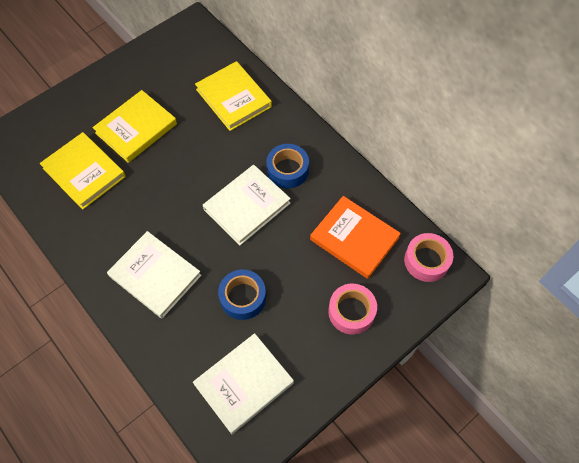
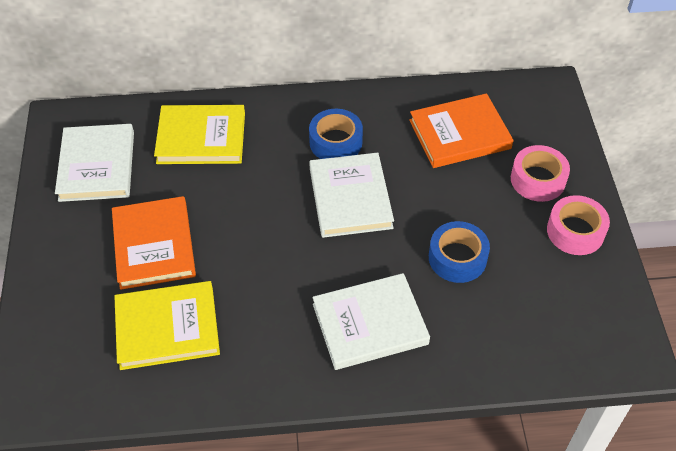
camera: 55 degrees left, 10 degrees down
yellow book [92,90,177,163] -> orange book [112,196,196,290]
white book [193,333,294,434] -> white book moved to [55,124,134,202]
pink tape [404,233,453,282] -> pink tape moved to [547,195,610,255]

